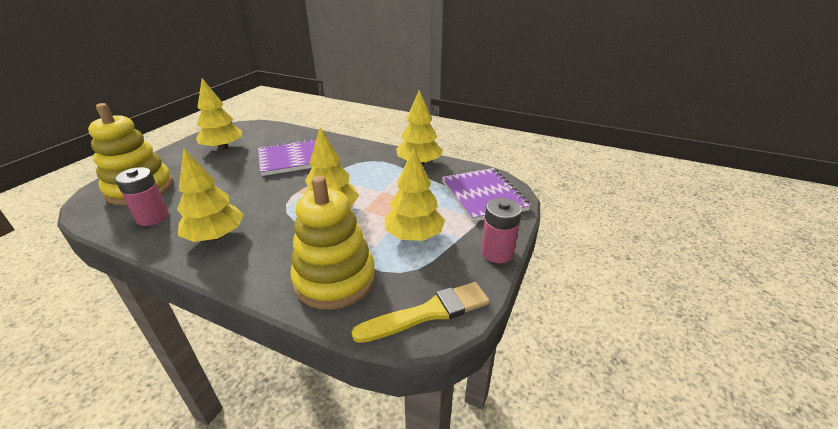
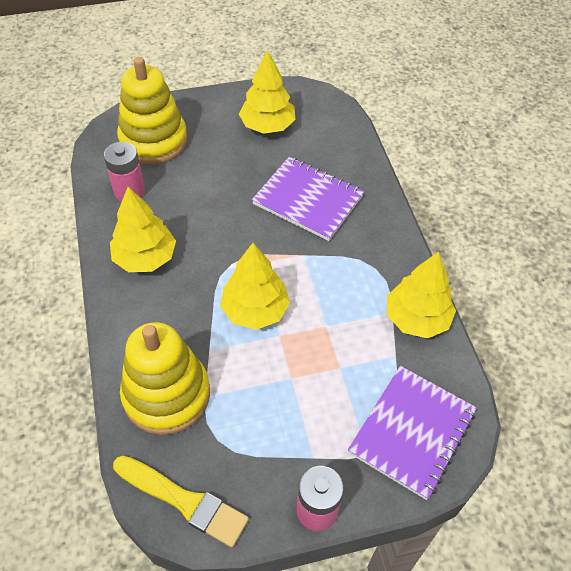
camera: 50 degrees right, 20 degrees up
yellow tree [385,148,445,241] -> none

